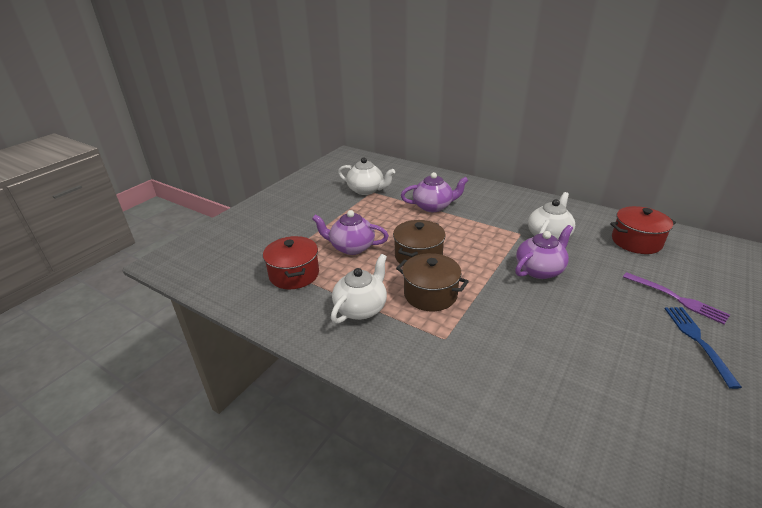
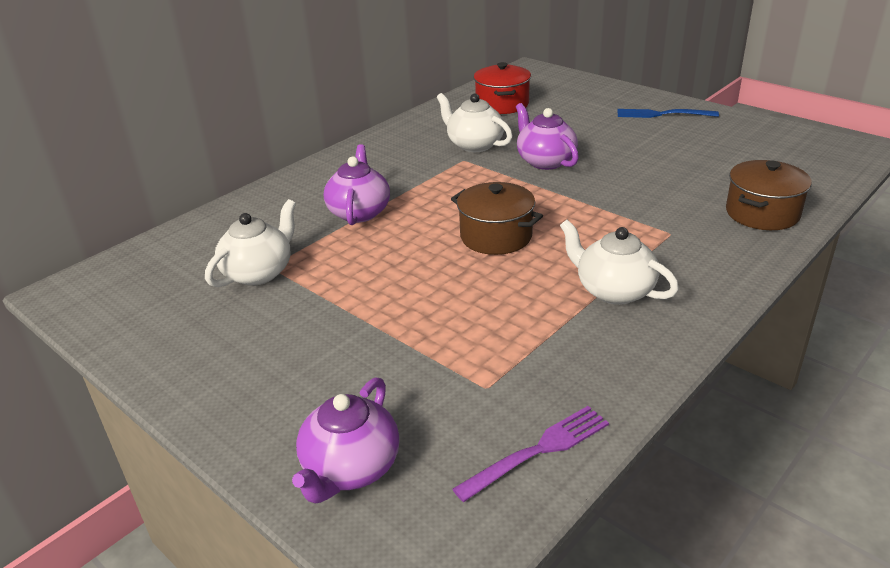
camera: 80 degrees left, 0 degrees up
red pot [263,236,319,289] -> none
purple teapot [312,210,389,255] -> purple teapot moved to [292,378,400,503]
brown pot [396,253,469,311] -> brown pot moved to [726,160,812,230]
purple fork [623,272,730,324] -> purple fork moved to [452,406,609,502]

